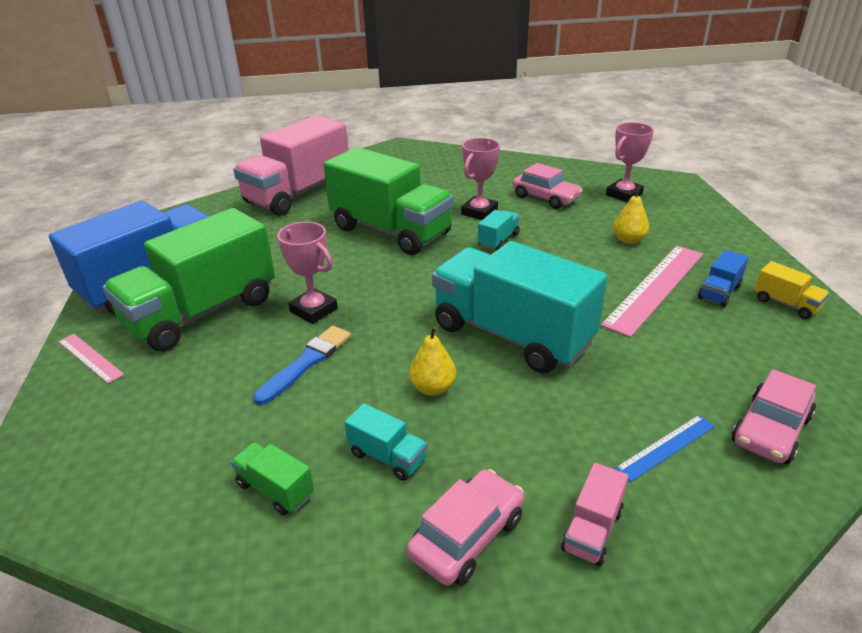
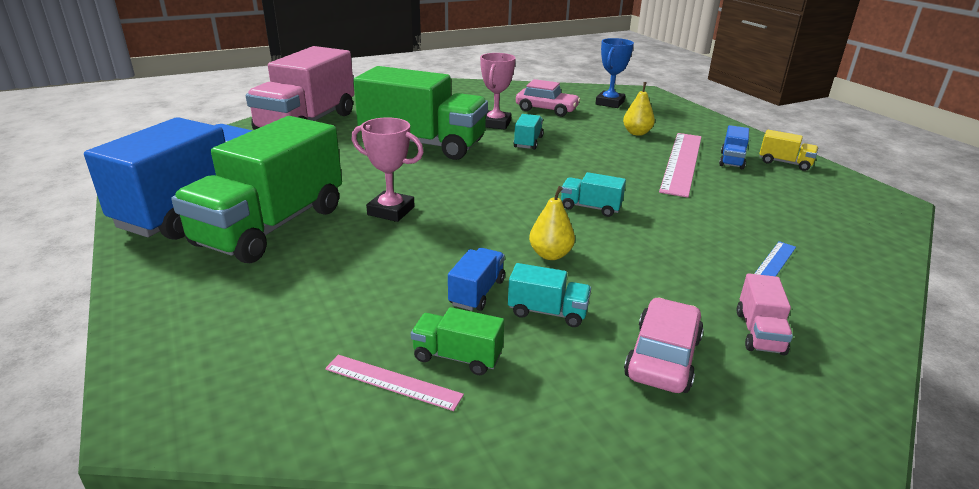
camera: 20 degrees left, 5 degrees down
pink ruler [58,334,124,384] -> pink ruler moved to [325,355,464,411]
blue brush [253,326,351,405] -> none
turquoise truck [432,241,607,374] -> turquoise truck [561,172,626,217], size x0.40
pink trophy [606,122,654,202] -> blue trophy [596,38,634,108]
pink car [732,369,816,464] -> none
none -> blue truck [448,248,505,311]

